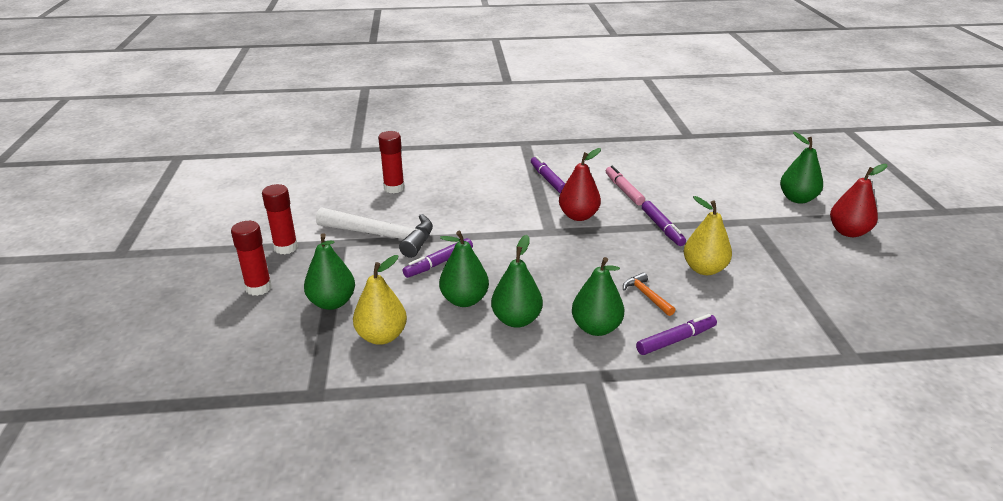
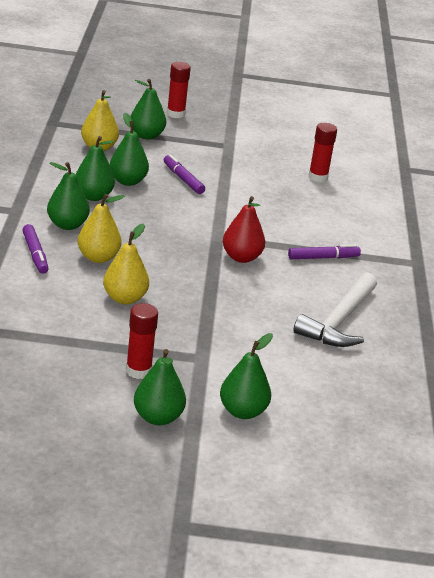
camera: 95 degrees right, 0 degrees up
red glue stick [262,184,298,254] -> red glue stick moved to [126,303,158,379]
white hammer [316,207,433,258] -> white hammer moved to [293,272,377,347]
pink marker [606,166,645,205] -> none
orange hammer [623,272,676,316] -> yellow pear [77,194,125,263]
purple marker [642,201,686,246] -> none
red pear [830,164,888,237] -> green pear [134,349,186,425]

